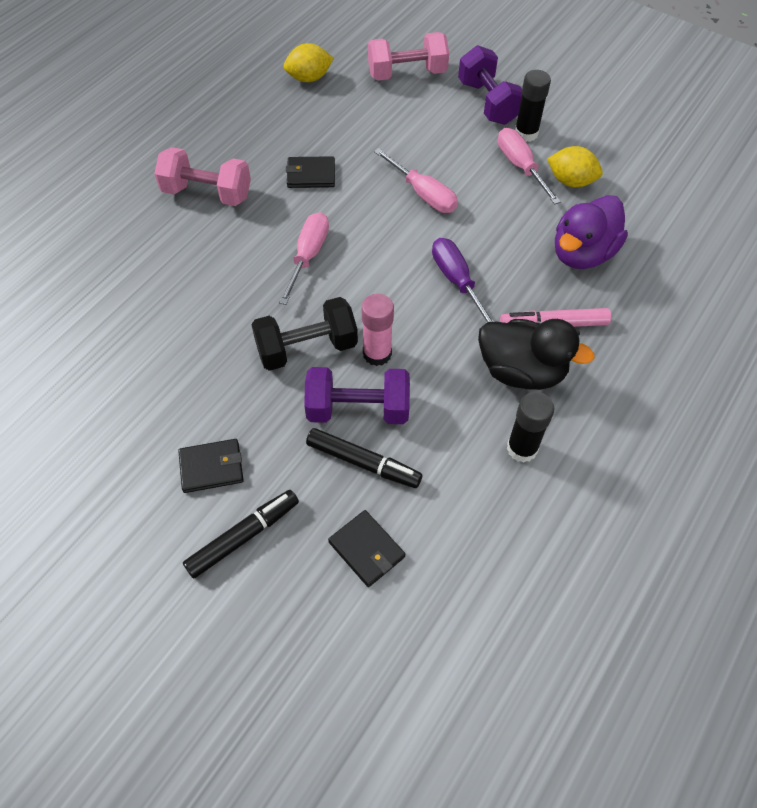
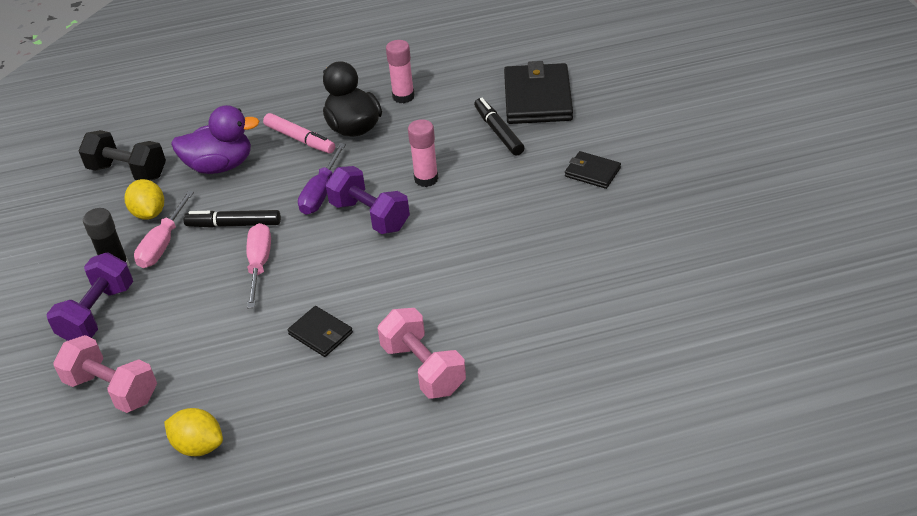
camera: 135 degrees left, 15 degrees down
black marker [183,490,299,579] -> black marker moved to [183,210,281,228]
black dumbbell [251,297,358,371] -> black dumbbell moved to [79,130,166,181]
pink screwdriver [279,212,329,305] -> none
purple dumbbell [304,367,410,424] -> purple dumbbell moved to [326,166,410,234]
black wallet [328,510,405,587] -> black wallet [504,61,573,124], size x1.93
black glue stick [507,392,554,462] -> pink glue stick [386,40,415,103]

